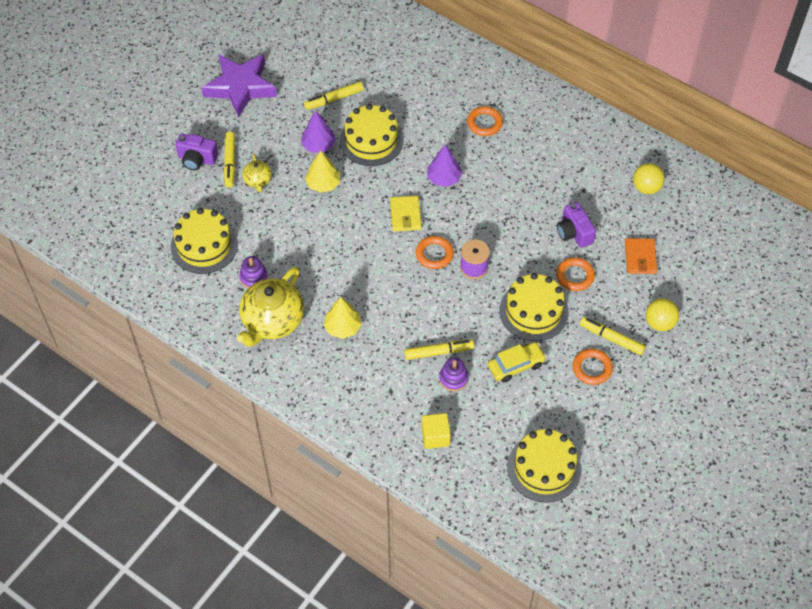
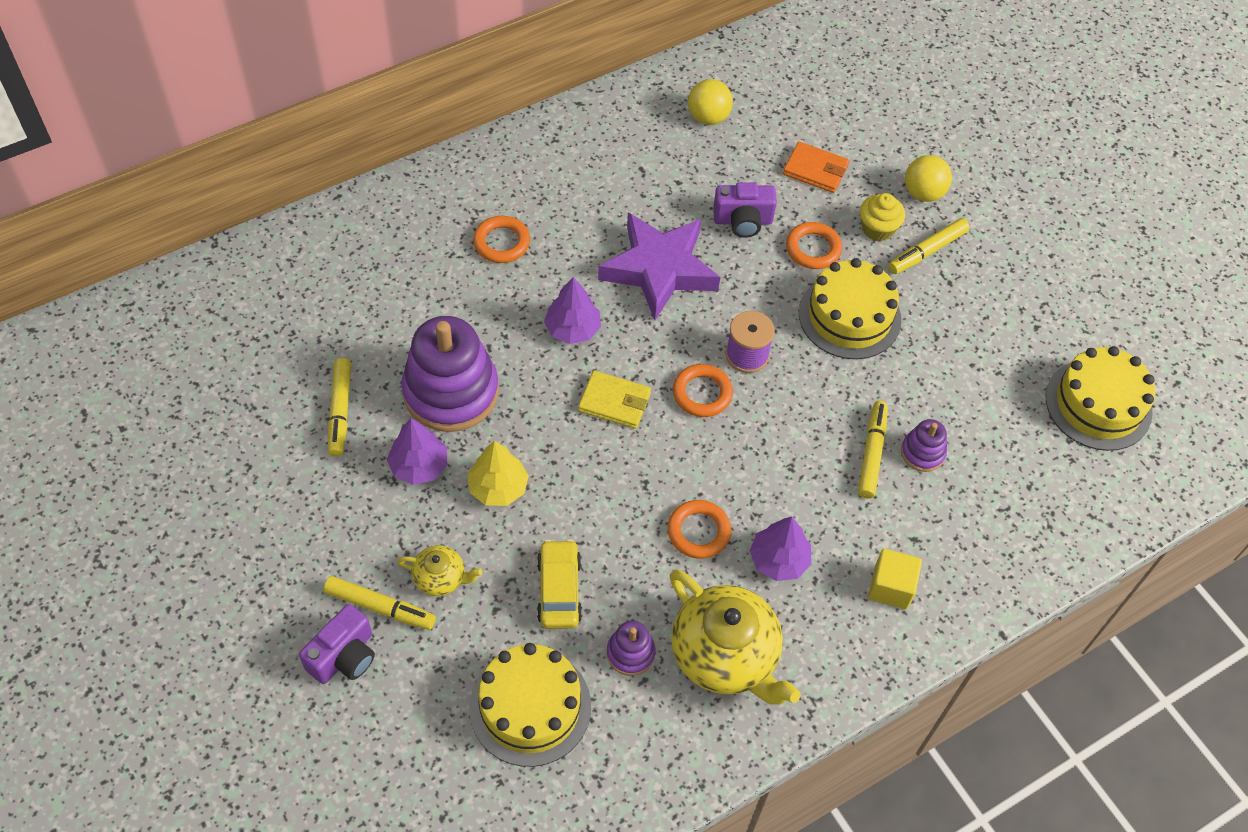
camera: 70 degrees left, 0 degrees up
purple star [201,54,277,118] -> purple star moved to [598,213,720,320]
yellow tree [324,297,362,339] -> purple tree [750,517,812,581]
yellow cake [340,104,404,166] -> purple stacking toy [401,316,499,432]
yellow cube [421,413,451,449] -> yellow cube moved to [868,549,922,609]
yellow car [488,342,546,383] -> yellow car moved to [537,539,582,629]
orange ring [573,349,613,385] -> orange ring moved to [667,500,731,559]
none -> yellow cupcake [860,193,905,241]

